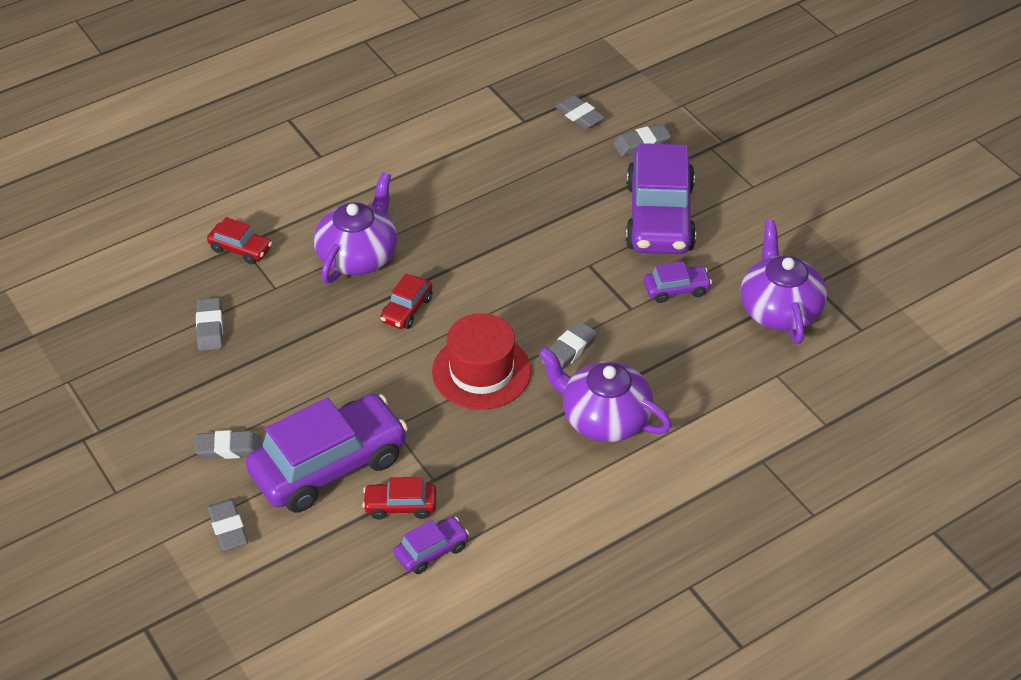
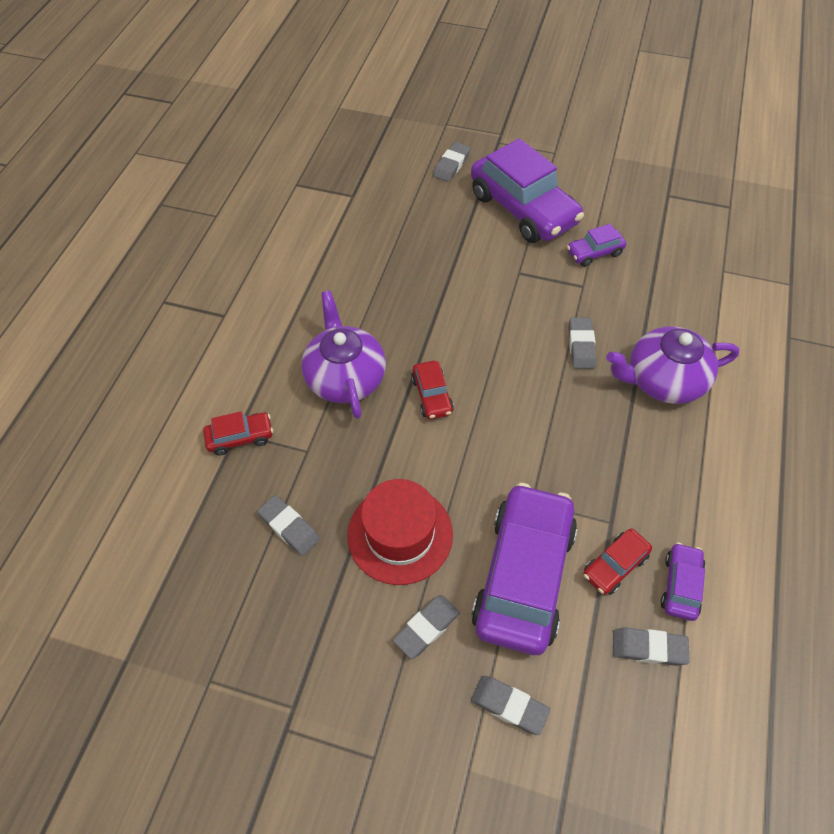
camera: 40 degrees left, 10 degrees up
red hat [432,313,531,410] -> red hat moved to [348,479,453,585]
grey eraser [555,95,605,129] -> grey eraser moved to [613,627,690,666]
purple car [644,261,712,303] -> purple car turned 150 degrees counterclockwise [567,224,626,267]
purple teapot [740,220,827,344] -> none

